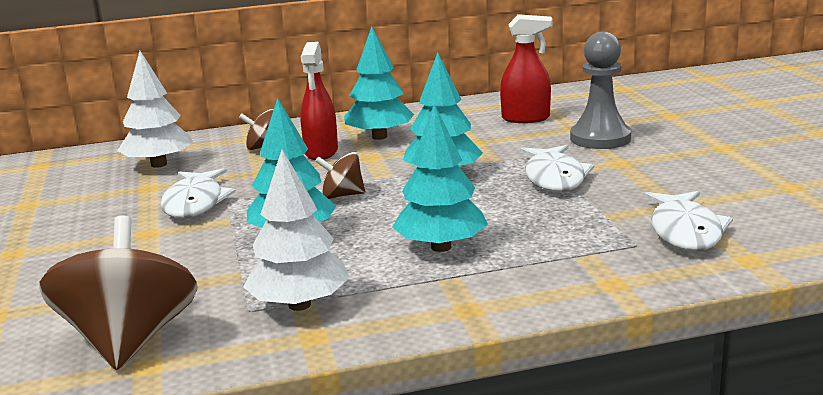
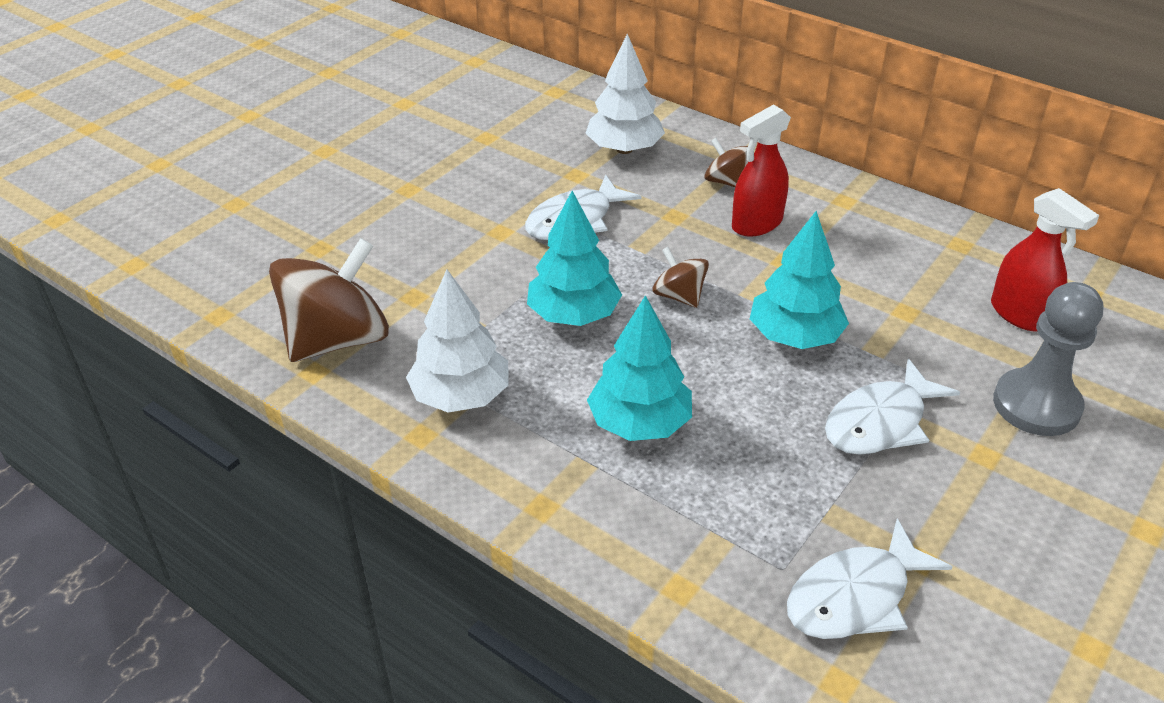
camera: 50 degrees right, 20 degrees up
turquoise tree [344,26,414,140] -> none

